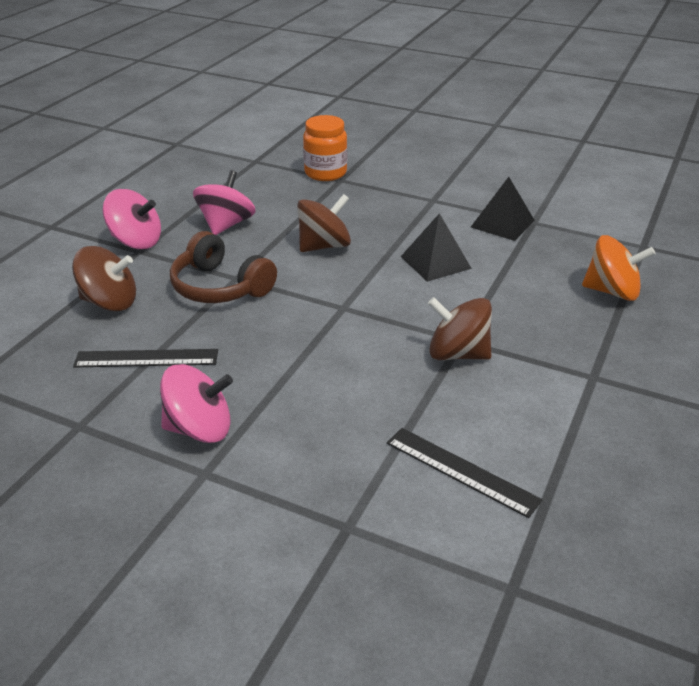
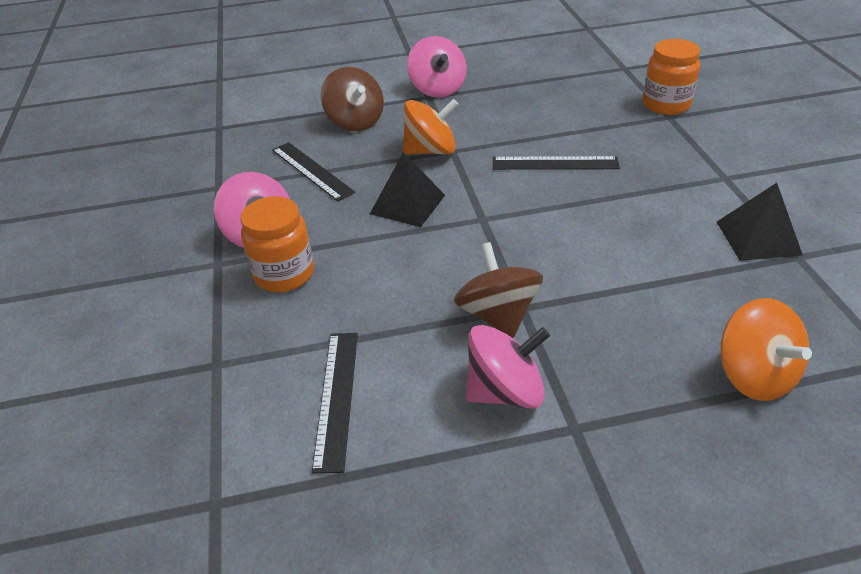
camera: 55 degrees right, 5 degrees up
brown headphones [170,231,277,303] -> orange spinning top [403,99,459,154]
pink spinning top [193,170,255,235] -> pink spinning top moved to [466,325,550,409]
brown spinning top [297,194,351,252] -> black ruler [493,156,620,170]
black pyramid [401,213,472,282] -> black pyramid moved to [370,152,445,227]
none -> orange jar [240,196,314,292]

